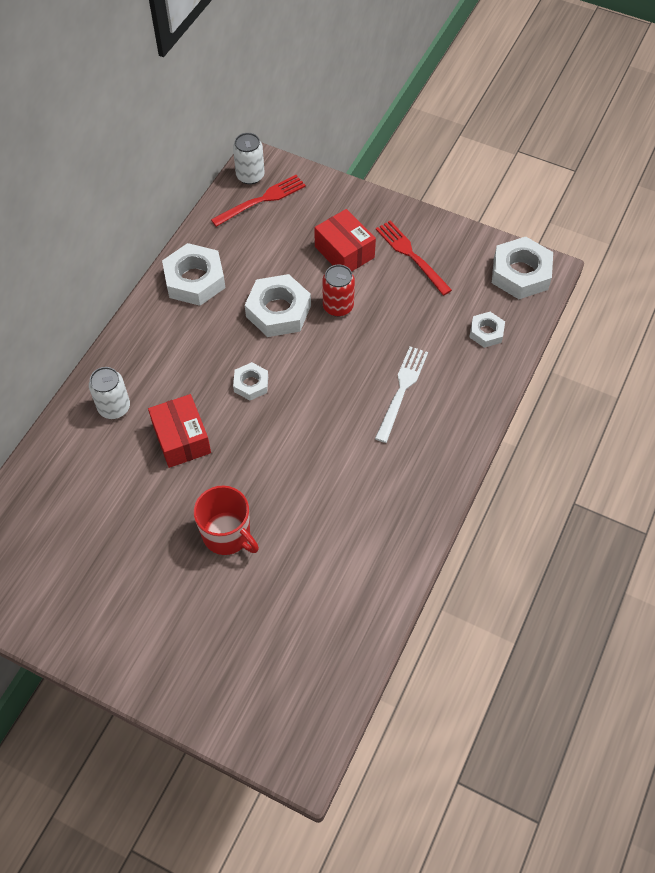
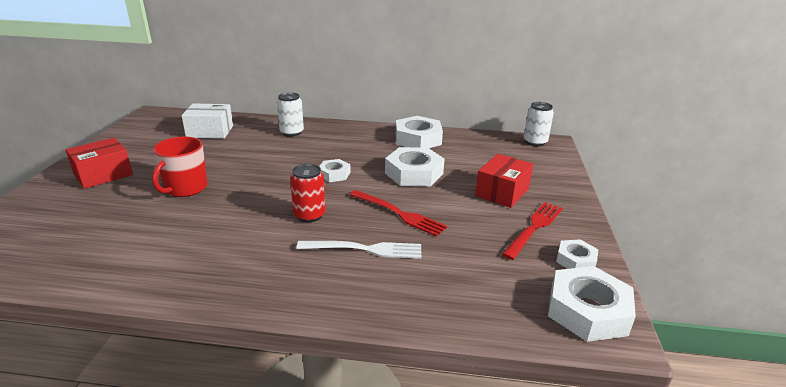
camera: 70 degrees right, 30 degrees down
red box [148,394,211,468] -> red box moved to [66,138,133,189]
red fork [211,175,306,227] -> red fork moved to [350,190,447,237]
red can [323,264,355,317] -> red can moved to [290,164,326,222]
white nut [469,312,505,348] -> white nut moved to [556,239,598,269]
none -> white box [181,103,233,139]

